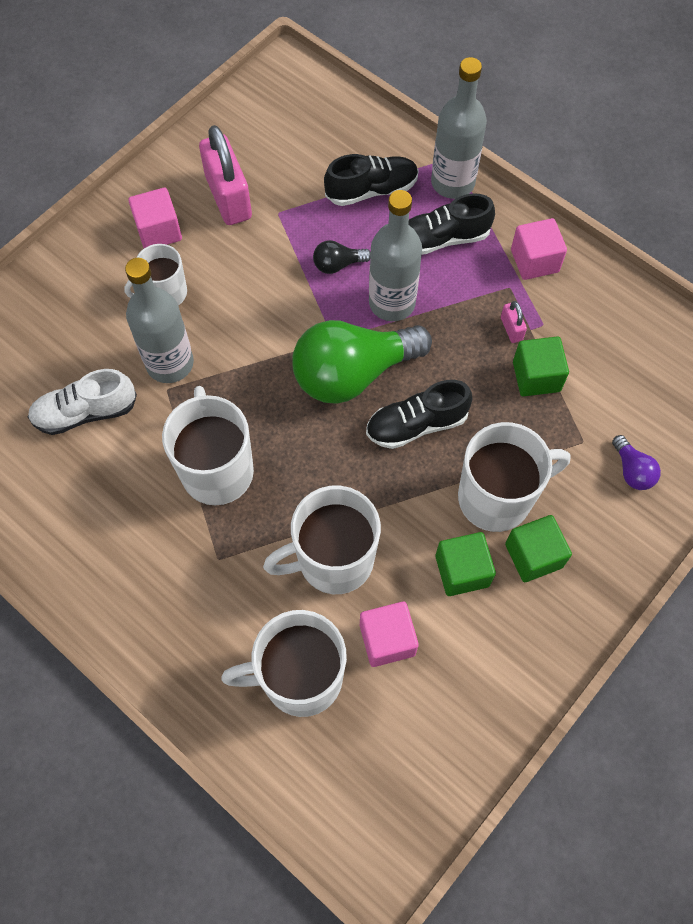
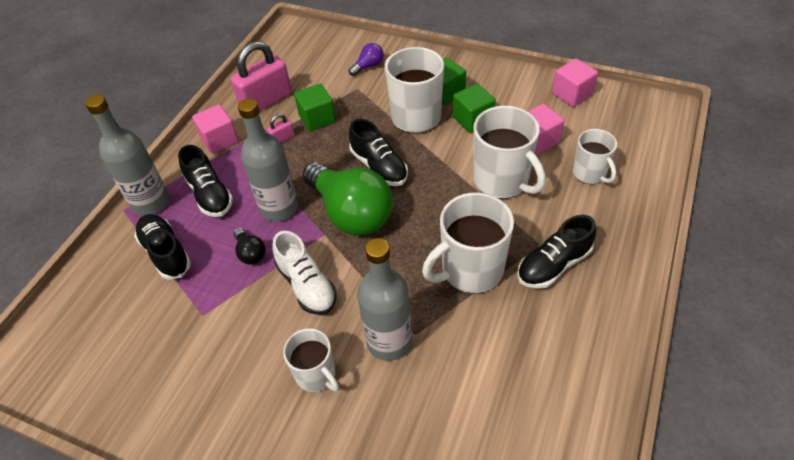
camera: 105 degrees left, 15 degrees down
white shoe [28,369,137,435] -> white shoe moved to [272,231,337,315]
pink cube [128,188,182,248] -> pink cube moved to [552,59,598,107]
pink padlock [199,125,252,225] -> pink padlock moved to [231,41,292,111]
white mug [221,610,347,717] -> white mug [572,129,617,184], size x0.61
none -> black shoe [517,215,596,289]

